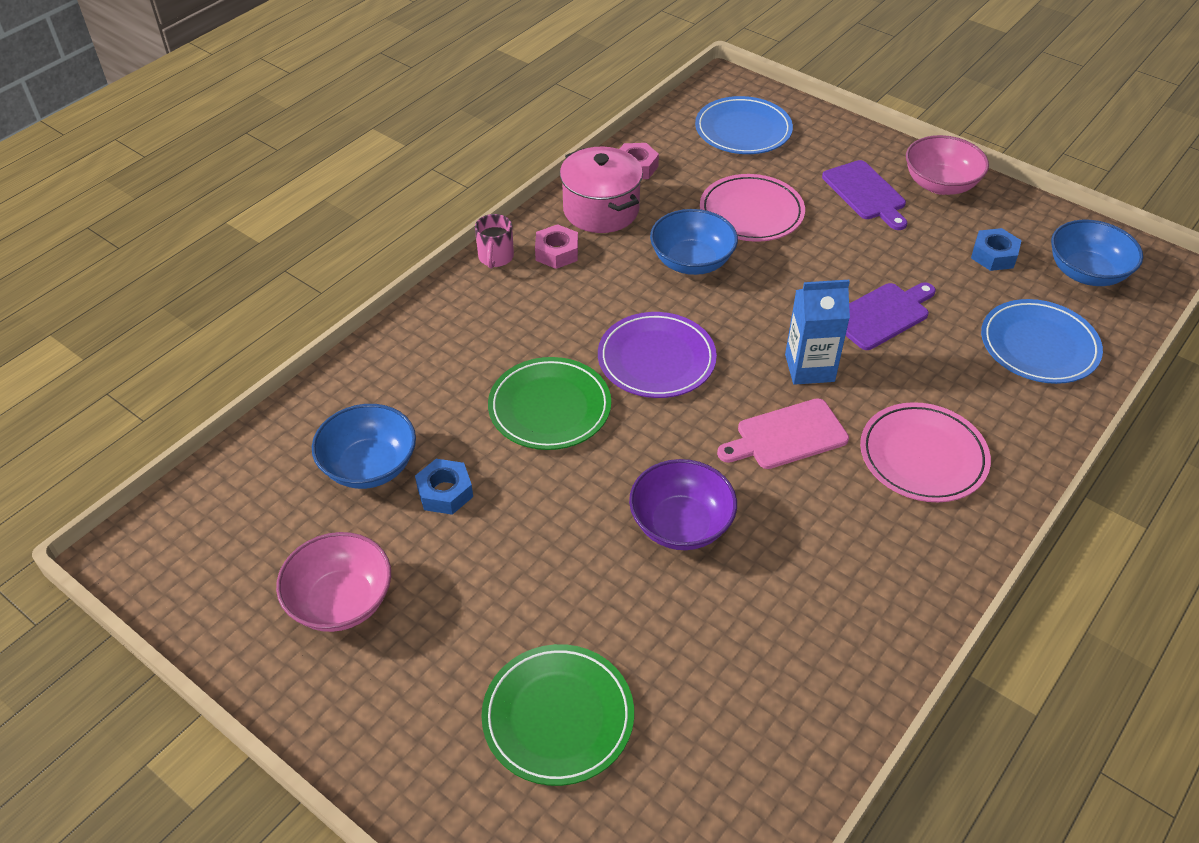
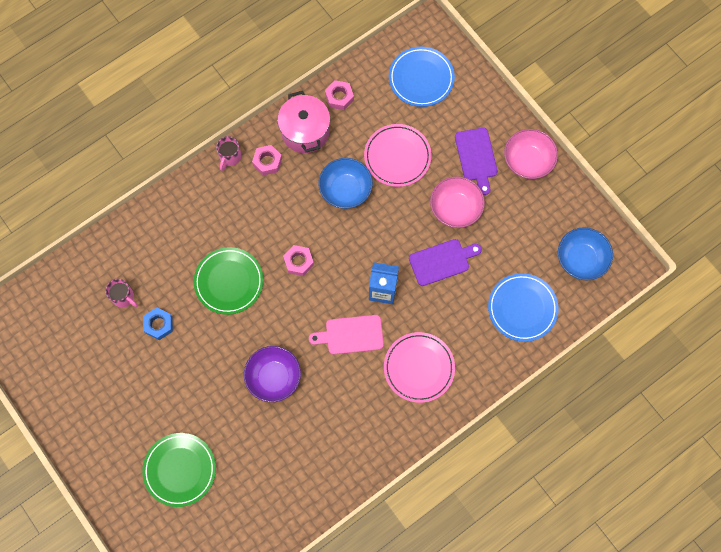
camera: 15 degrees right, 25 degrees up
pink bowl [276,532,391,632] -> pink bowl moved to [430,176,485,228]
blue bowl [312,404,416,489] -> pink mug [105,279,138,307]
purple plate [598,312,717,398] -> pink nut [283,245,314,276]
blue nut [971,228,1022,271] -> none

